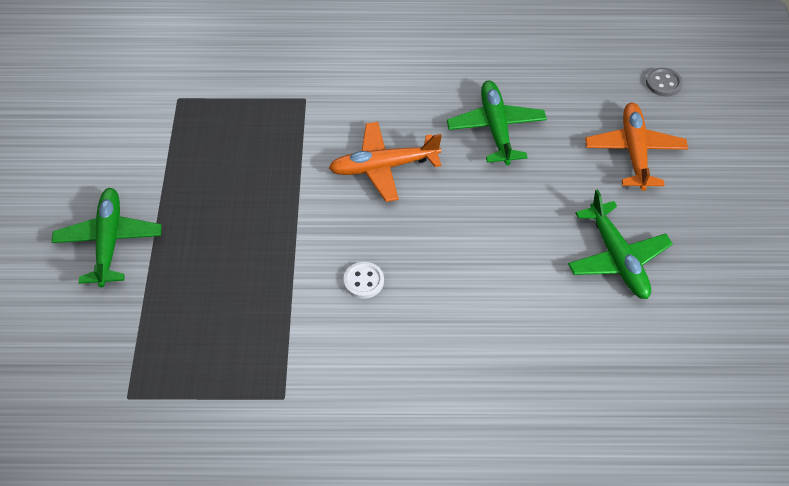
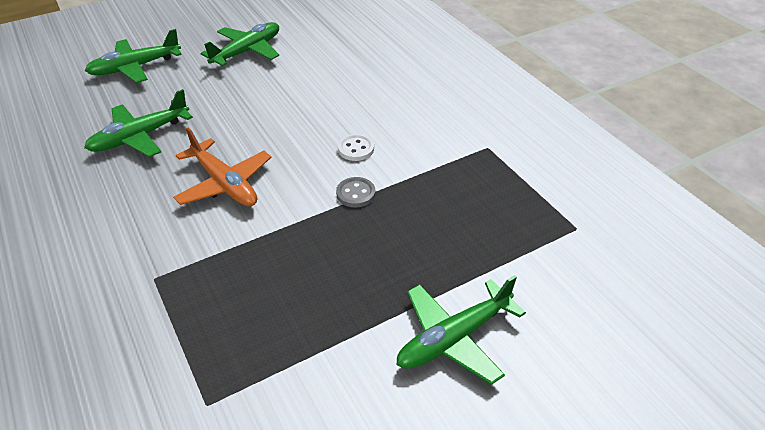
camera: 120 degrees left, 10 degrees down
orange plane [585,102,688,191] -> green plane [85,29,182,83]
grey button [646,68,683,97] -> grey button moved to [336,177,375,207]

